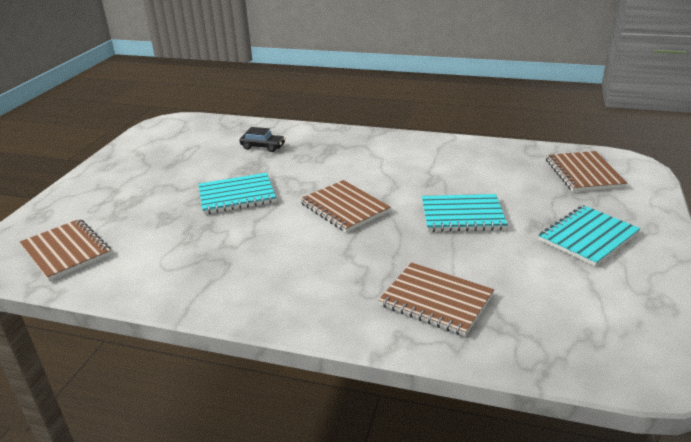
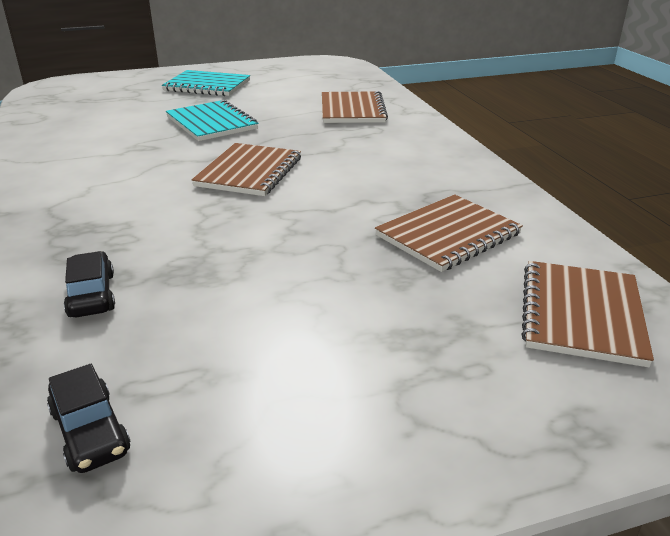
camera: 125 degrees left, 0 degrees up
turquoise notebook [198,173,276,214] -> none
brown notebook [546,151,627,192] -> brown notebook moved to [375,194,523,272]
none -> black car [47,364,131,473]

